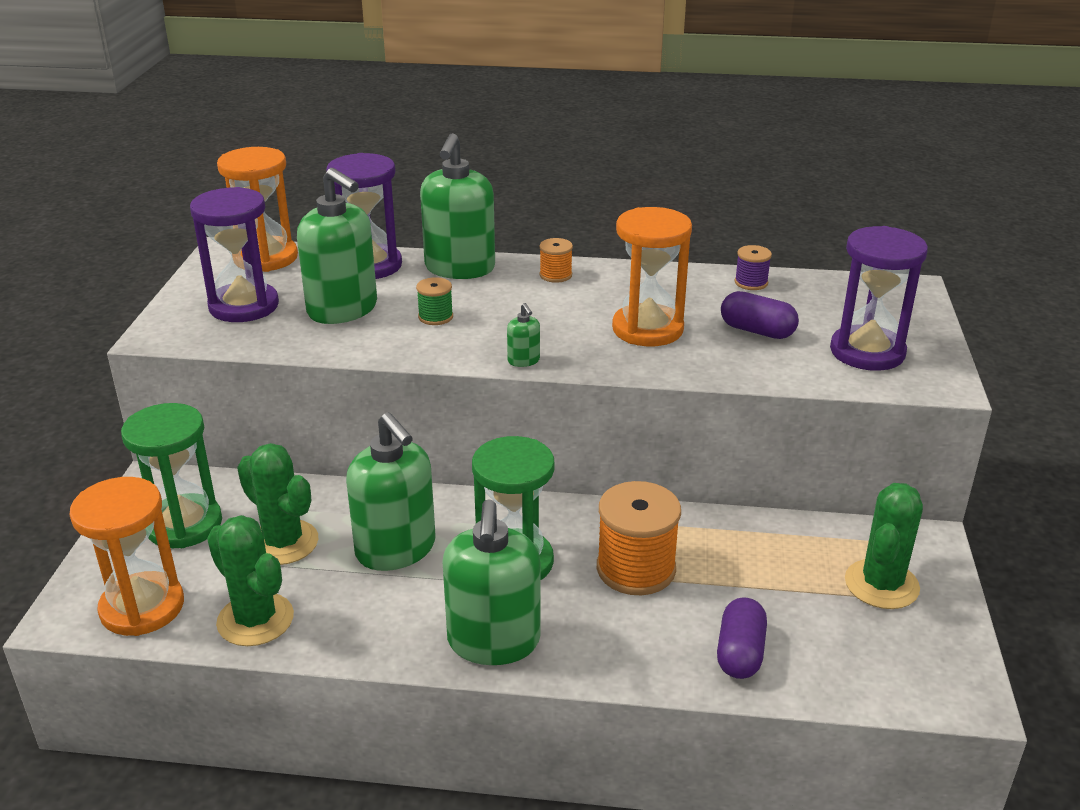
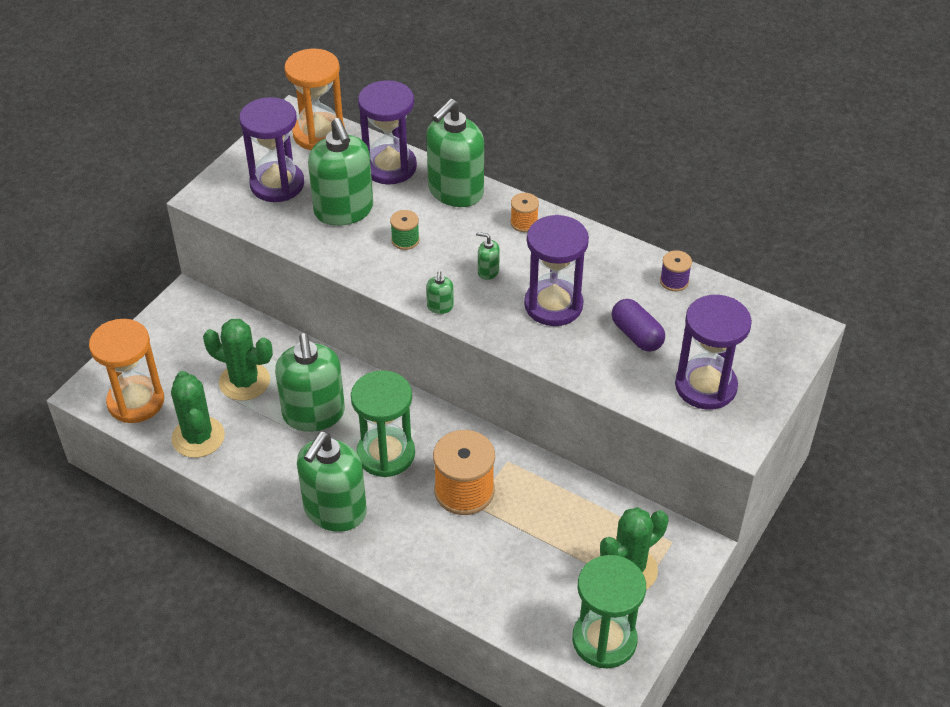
camera: 25 degrees right, 15 degrees up
green hourglass [121,403,222,548] -> green hourglass moved to [572,555,646,669]
green cactus [237,443,318,565] -> green cactus turned 45 degrees counterclockwise [203,319,273,401]
orange hourglass [612,207,692,346] -> purple hourglass [524,215,589,326]
purple capsule [717,598,767,679] -> none
none -> green soap dispenser [476,232,500,280]

